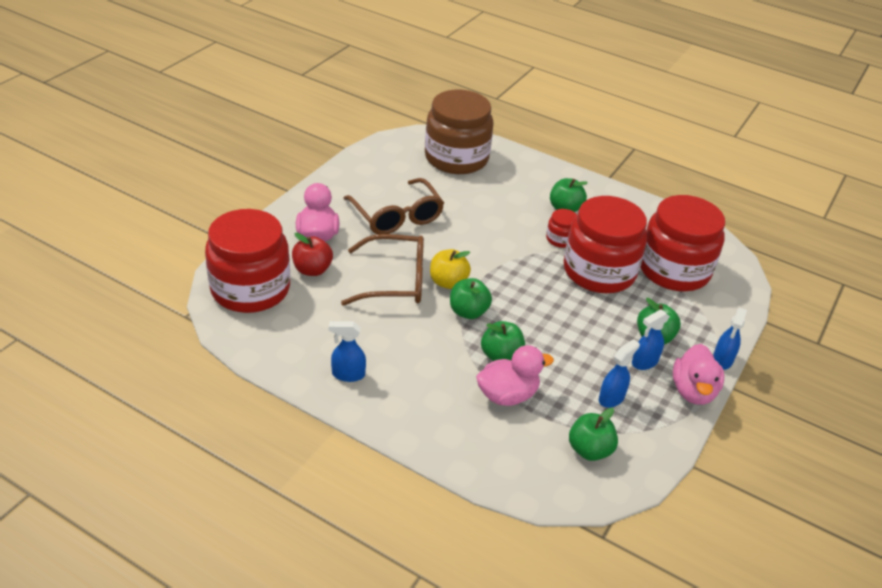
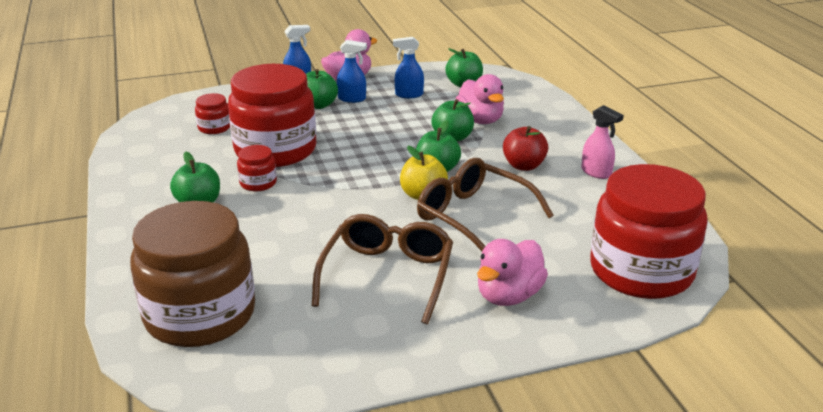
camera: 135 degrees left, 10 degrees down
red apple [292,233,333,276] -> red apple moved to [503,126,548,171]
blue spray bottle [329,321,366,382] -> pink spray bottle [581,105,624,179]
pink duck [476,345,554,406] -> pink duck turned 135 degrees counterclockwise [456,74,504,124]
red jar [640,195,725,292] -> red jar [195,93,230,134], size x0.42

